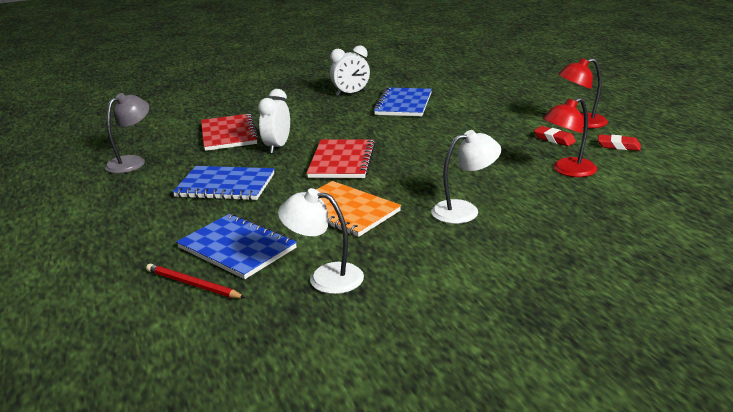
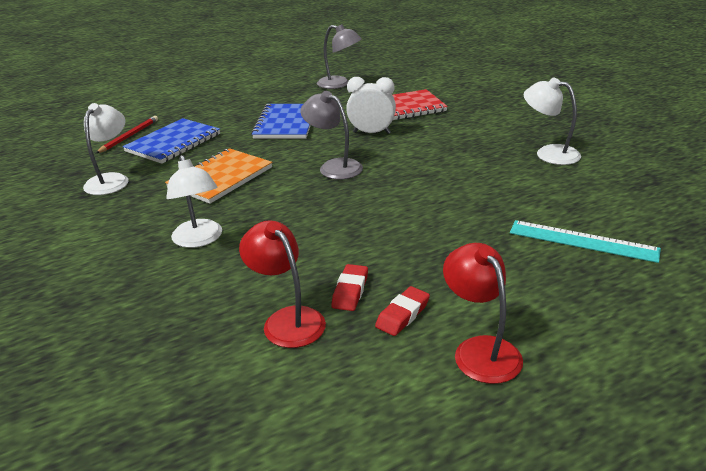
camera: 85 degrees right, 5 degrees up
red notebook [307,139,375,178] -> grey lamp [300,91,363,179]
white clock [330,45,370,96] -> white lamp [524,78,581,165]
blue notebook [373,87,432,116] -> none
red eraser [598,135,641,151] -> red eraser moved to [331,264,368,311]
none -> turquoise ruler [510,220,661,263]

